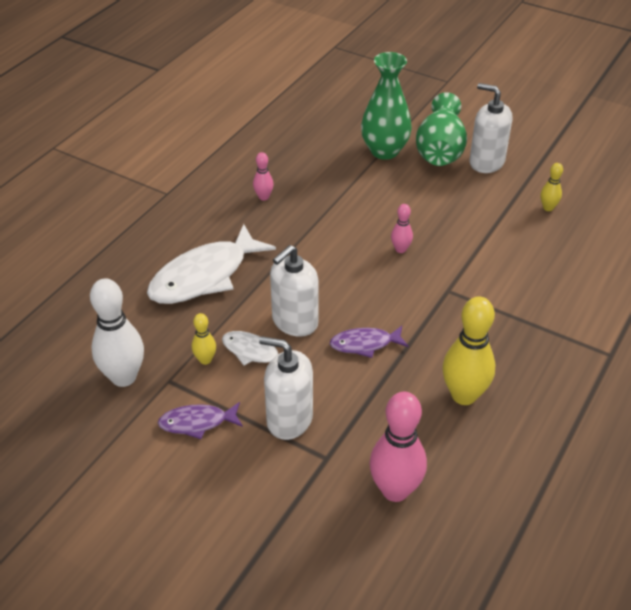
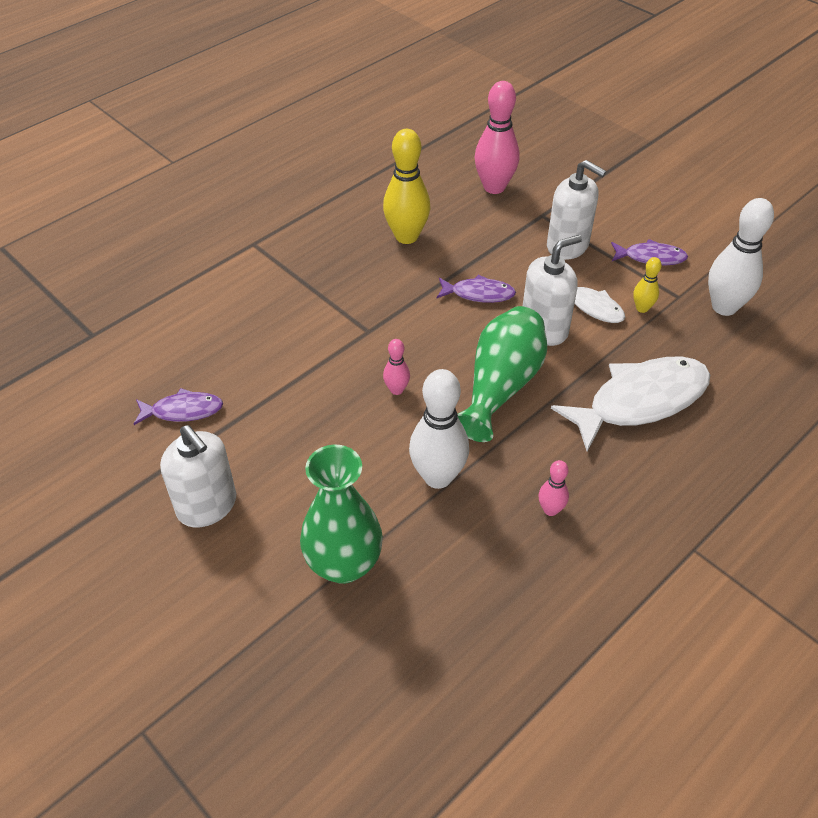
camera: 165 degrees left, 5 degrees up
green vase [416,92,467,166] -> green vase moved to [457,306,547,442]
yellow bowling pin [541,163,563,211] -> purple fish [134,388,223,425]
none -> white bowling pin [409,369,469,489]

